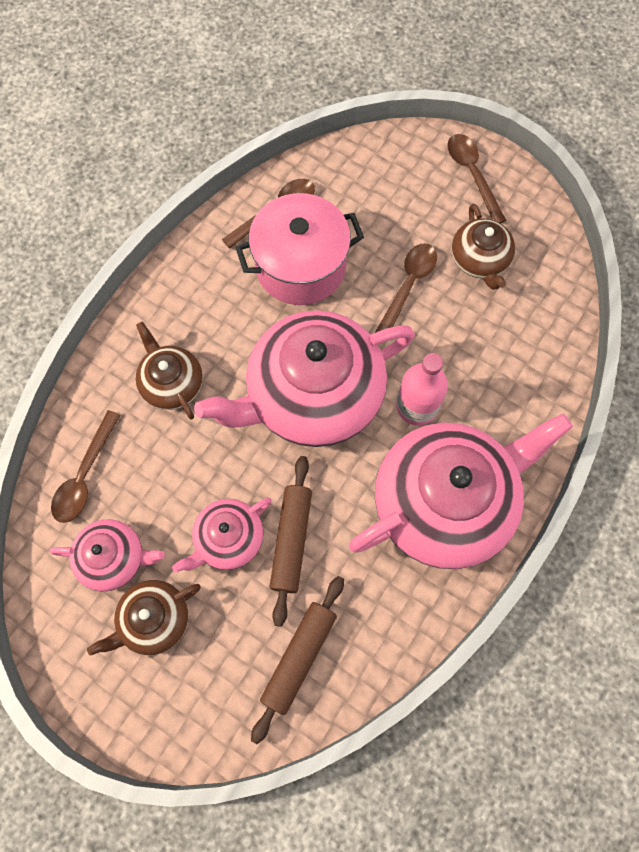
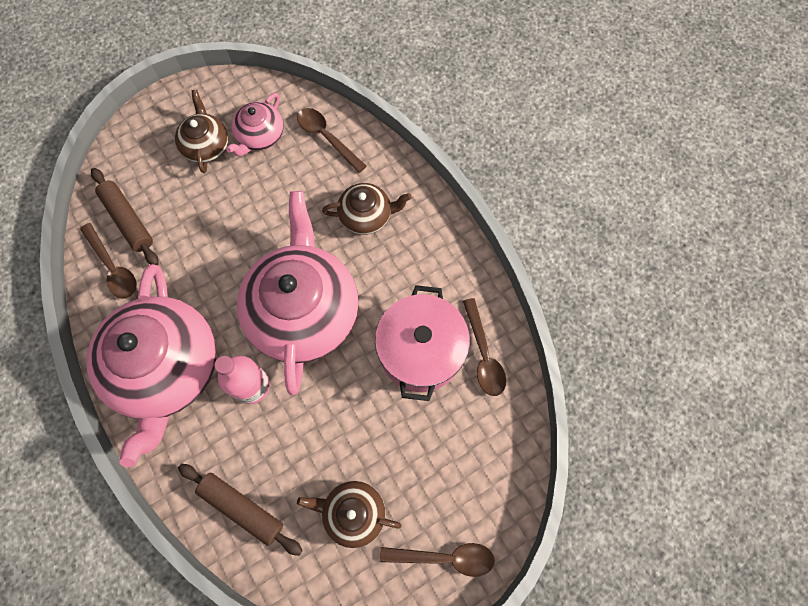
camera: 115 degrees right, 0 degrees up
pink teapot [172,498,271,573] -> none
brown rolling pin [270,456,312,627] -> brown rolling pin moved to [178,464,303,556]
brown spoon [375,243,437,333] -> brown spoon moved to [80,223,137,299]

